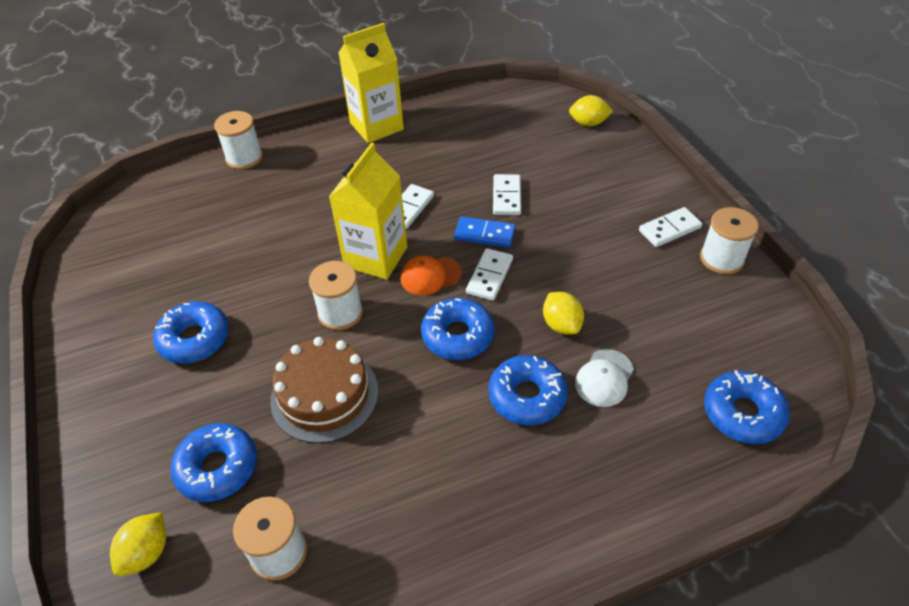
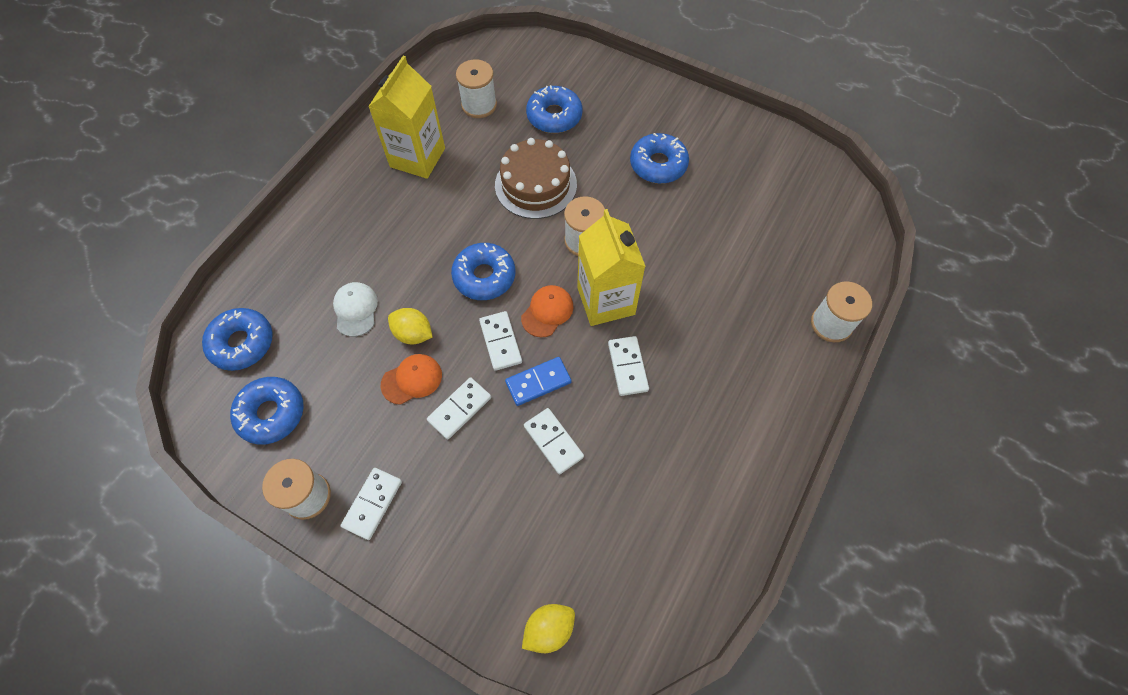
camera: 140 degrees right, 15 degrees up
yellow lemon [110,512,166,576] -> none
yellow carton [338,23,404,143] -> yellow carton moved to [368,56,445,179]
blue donut [489,355,568,425] -> blue donut moved to [230,377,304,445]
none -> orange cap [381,354,442,405]
none -> white domino [427,377,491,440]

